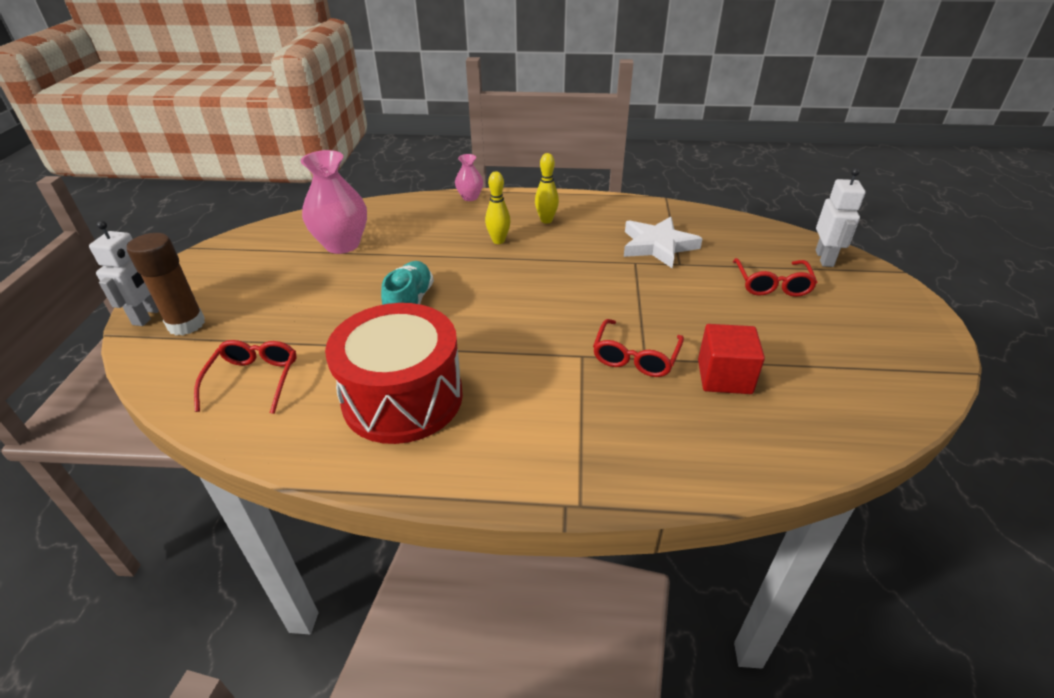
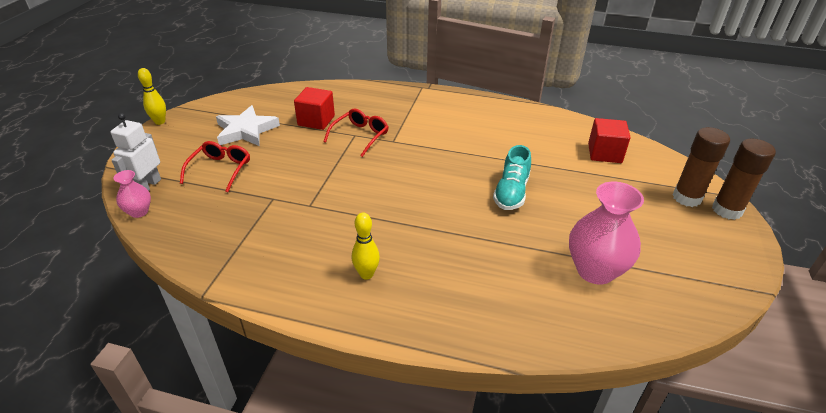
camera: 170 degrees left, 0 degrees up
white robot [89,221,159,326] -> brown glue stick [712,139,776,220]
red glasses [194,340,296,414] -> red cube [588,118,631,163]
red drum [325,303,463,444] -> none
pink vase [455,154,483,201] -> pink vase moved to [113,170,151,218]
yellow bowling pin [485,172,511,244] -> yellow bowling pin moved to [138,68,166,125]
white star [624,217,703,268] -> white star moved to [216,105,280,146]

